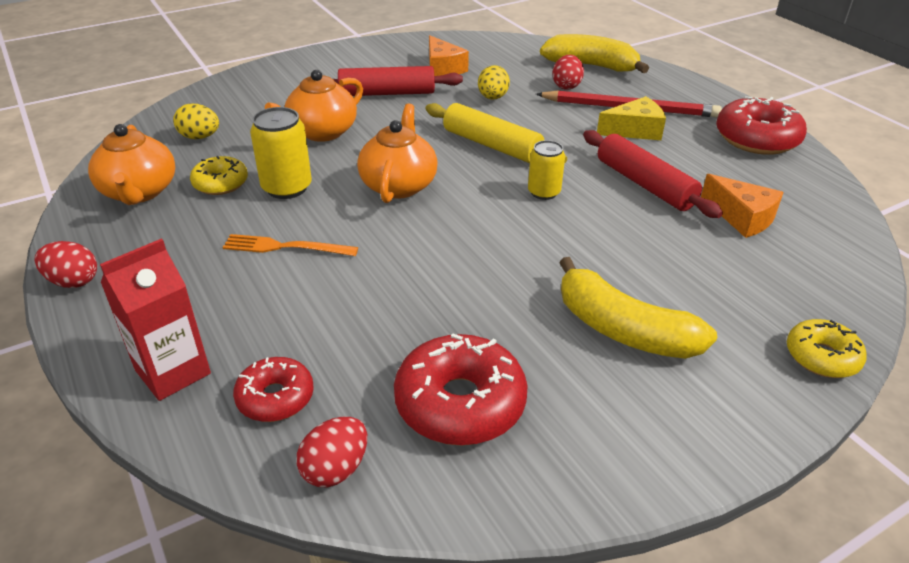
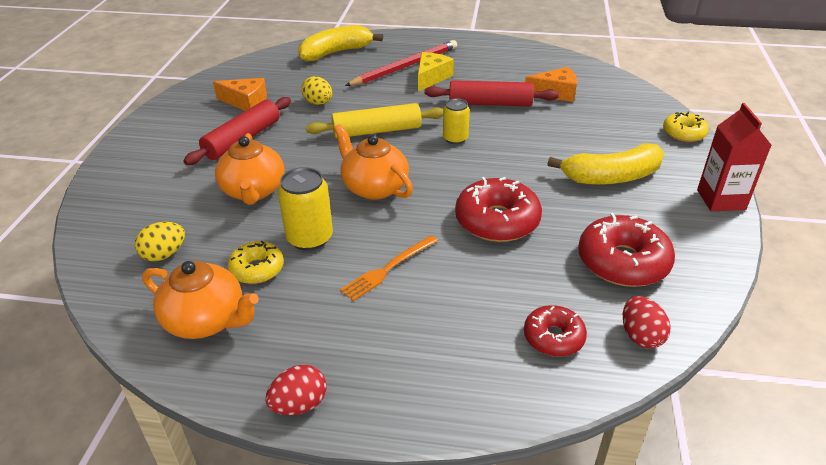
camera: 50 degrees left, 0 degrees up
red carton [100,238,211,401] -> red carton moved to [697,103,771,211]
red egg [552,55,584,90] -> none
red donut [716,96,807,155] -> red donut moved to [455,177,542,242]

